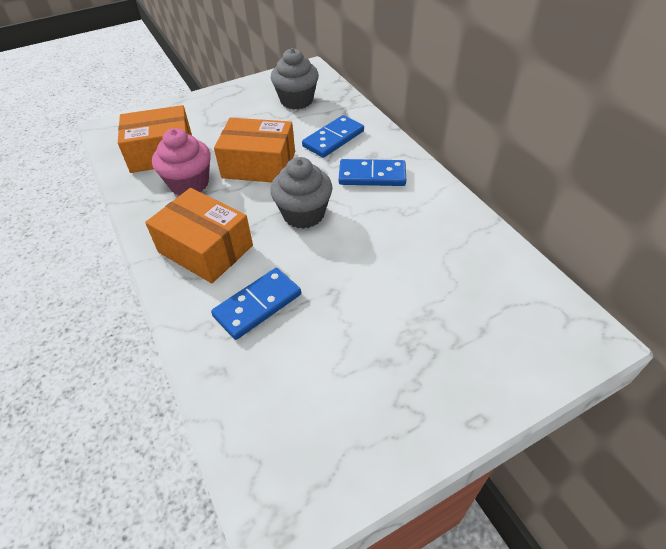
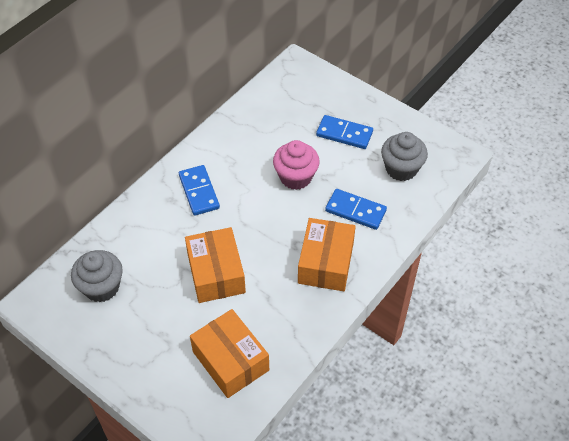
camera: 115 degrees left, 5 degrees up
pink cupcake [152,128,211,196] -> pink cupcake moved to [273,140,320,190]
grey cupcake [270,157,333,229] -> grey cupcake moved to [381,132,428,181]
blue domino [302,115,364,158] -> blue domino moved to [316,115,373,149]

